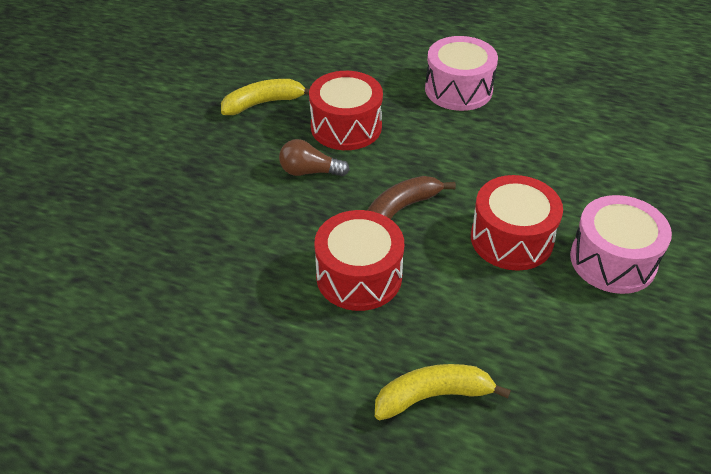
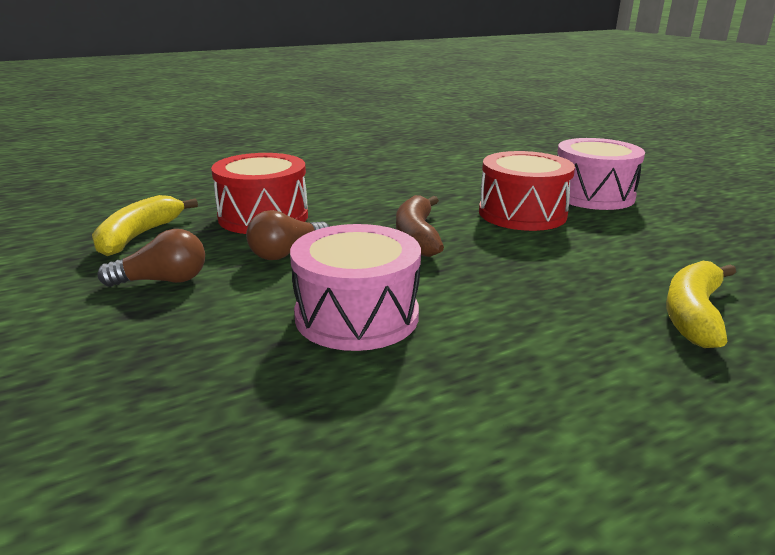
camera: 50 degrees left, 20 degrees down
red drum [314,210,404,311] -> none
pink drum [425,36,498,111] -> pink drum moved to [290,224,421,351]
none -> brown light bulb [97,229,205,287]

